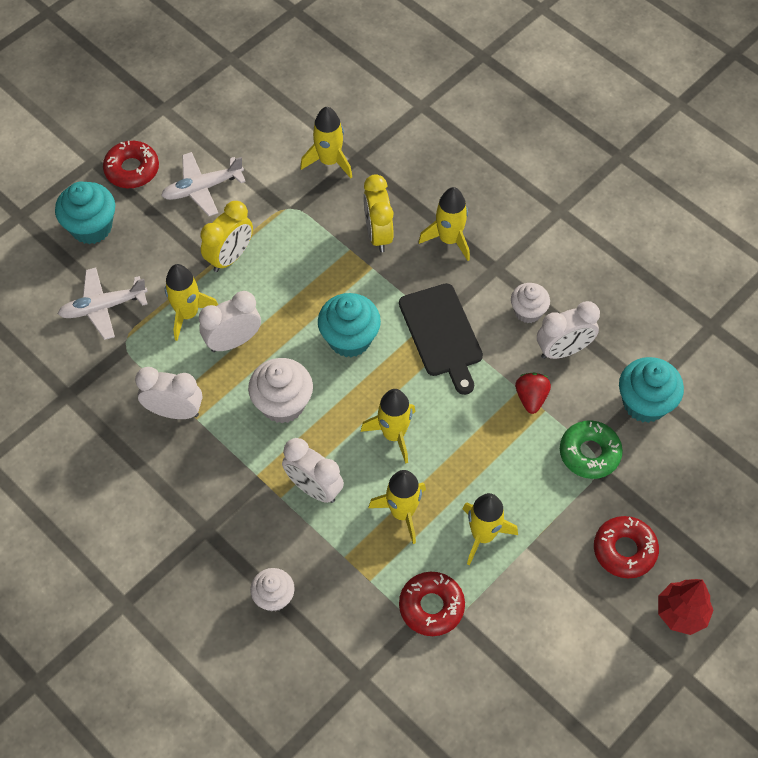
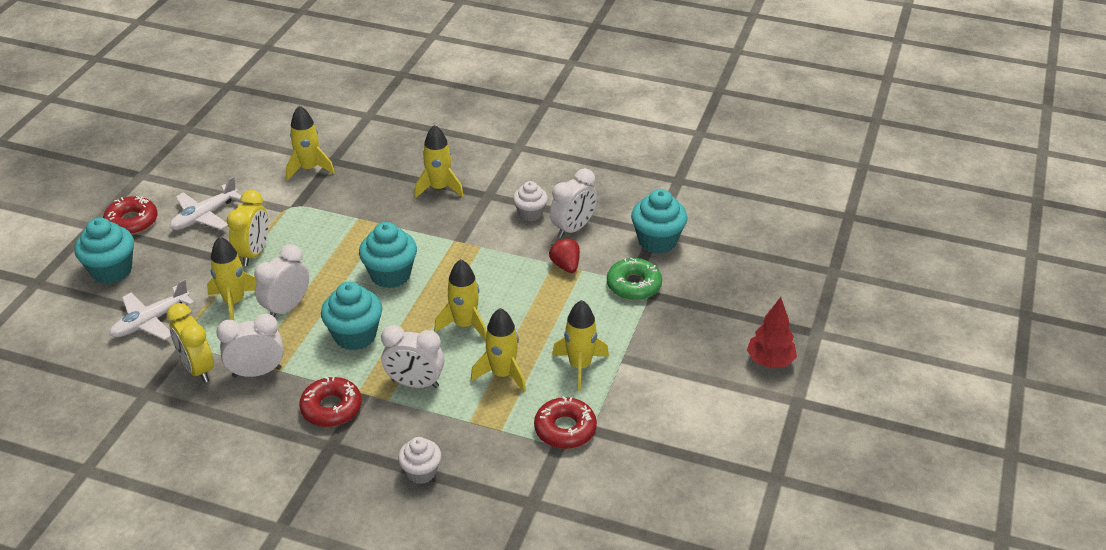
camera: 25 degrees left, 20 degrees down
white cupcake [248,358,313,423] -> turquoise cupcake [321,282,382,350]
yellow clock [363,174,394,252] -> yellow clock moved to [167,303,214,383]
black cutting board [399,283,483,395] -> none
red donut [594,516,659,579] -> red donut moved to [299,376,362,427]

